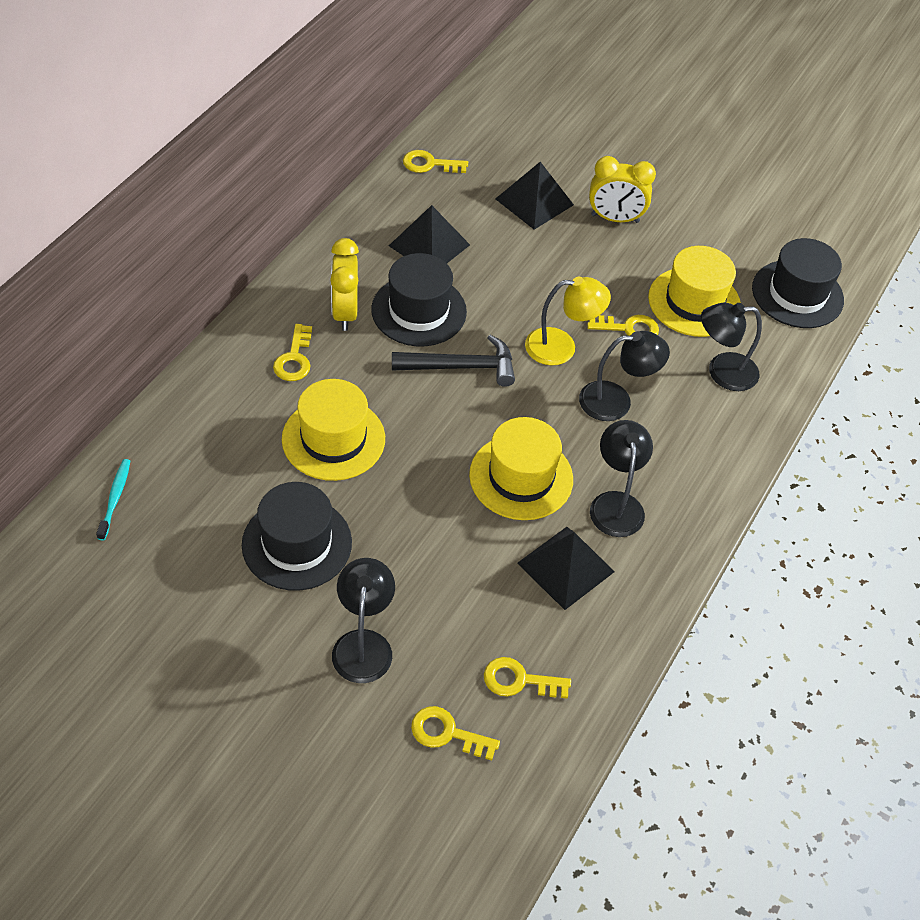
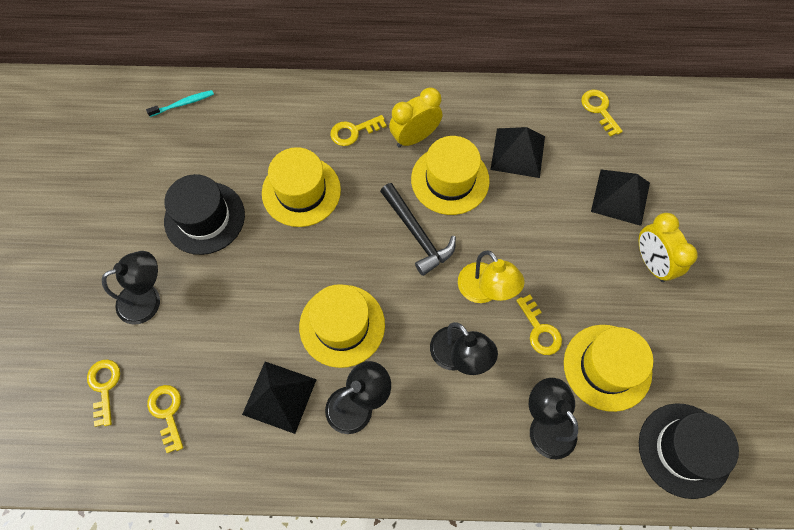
camera: 65 degrees right, 15 degrees up
black hat [371,253,467,346] -> yellow hat [411,136,490,215]

